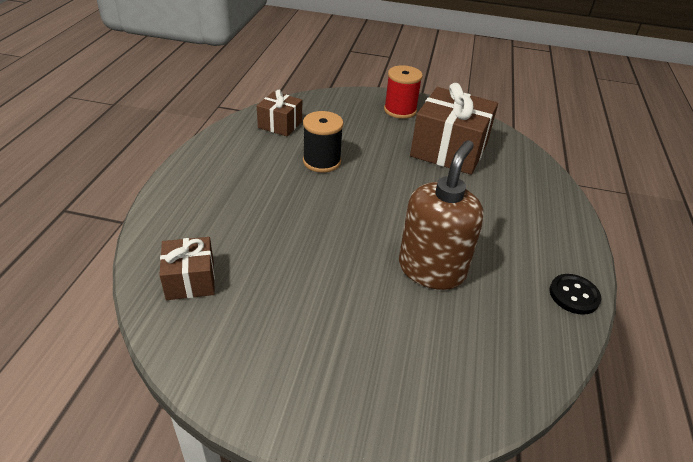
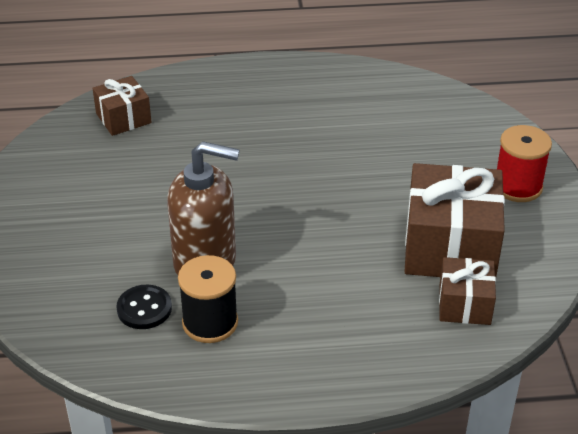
camera: 75 degrees right, 0 degrees up
brown gift [257,90,302,136] -> brown gift moved to [439,257,496,325]
black spool [303,111,344,173] -> black spool moved to [178,255,238,343]
black button [550,274,601,315] -> black button moved to [116,285,172,329]

